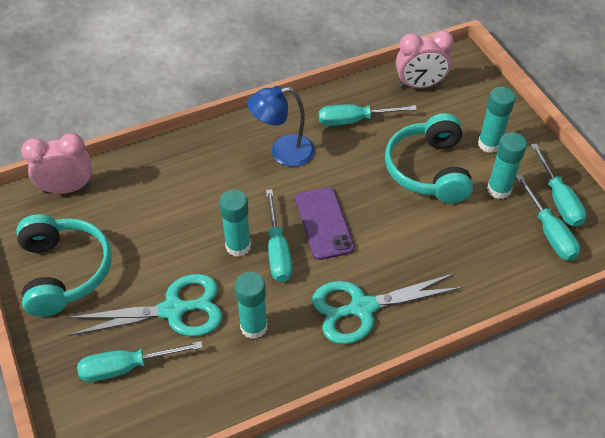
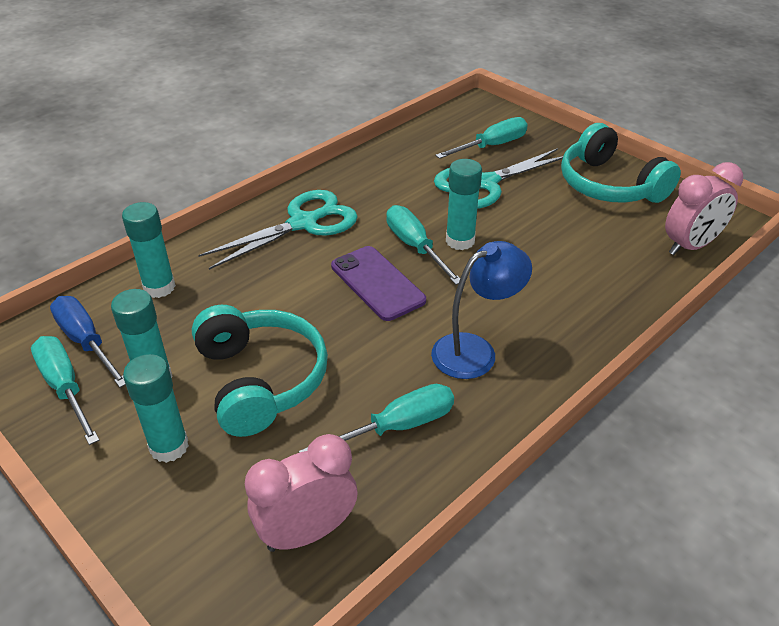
camera: 160 degrees right, 10 degrees down
turquoise glue stick [235,272,268,339] -> turquoise glue stick moved to [122,202,176,298]
turquoise screwdriver [516,174,580,261] -> blue screwdriver [50,296,126,388]

